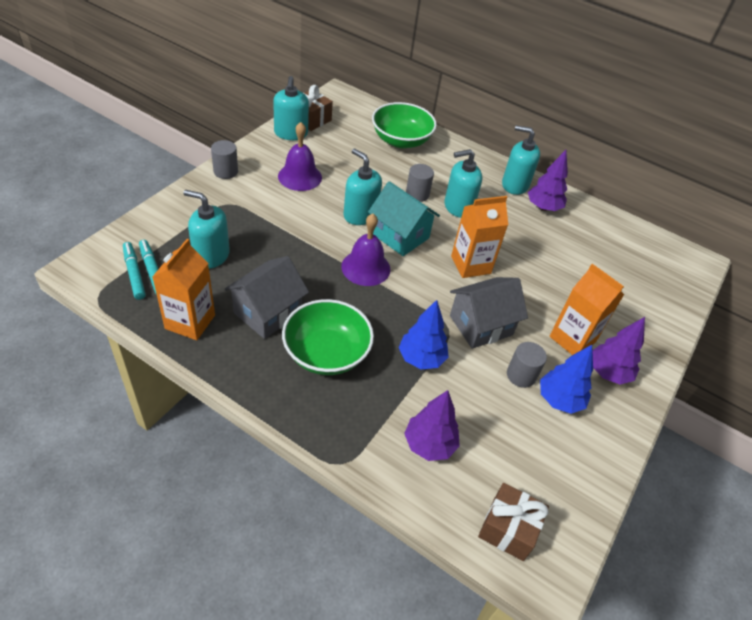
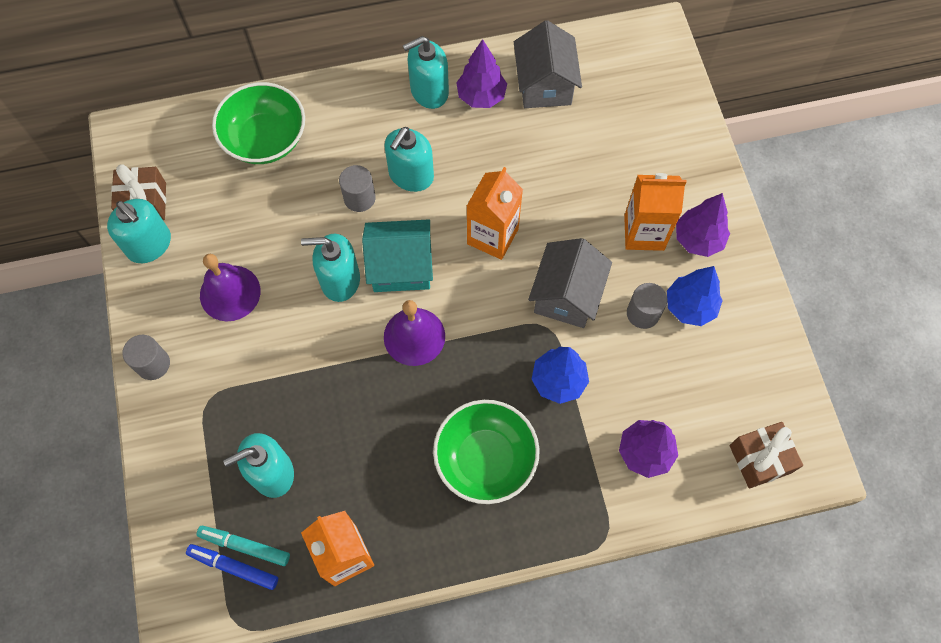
camera: 40 degrees left, 20 degrees up
turquoise marker [123,242,146,300] -> blue marker [186,544,278,590]
grey house [225,256,309,339] -> grey house moved to [514,20,582,108]

